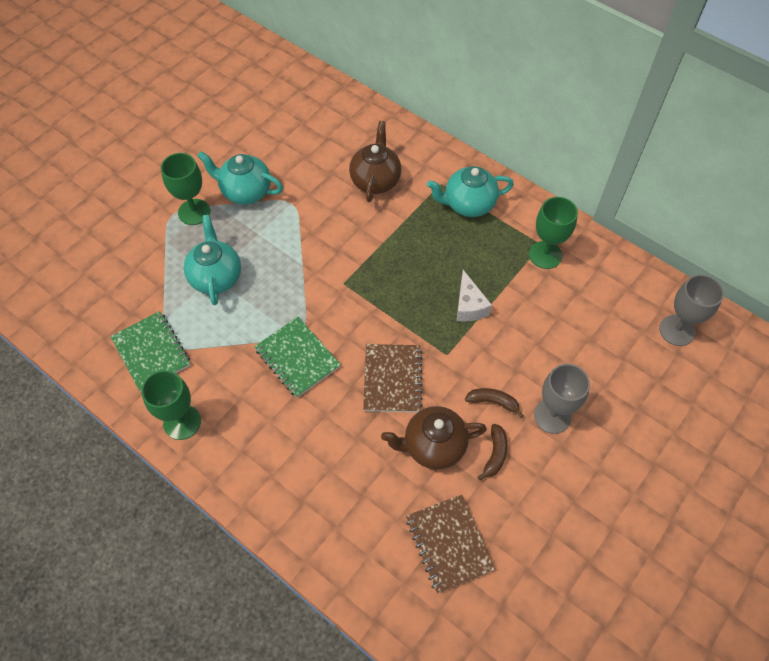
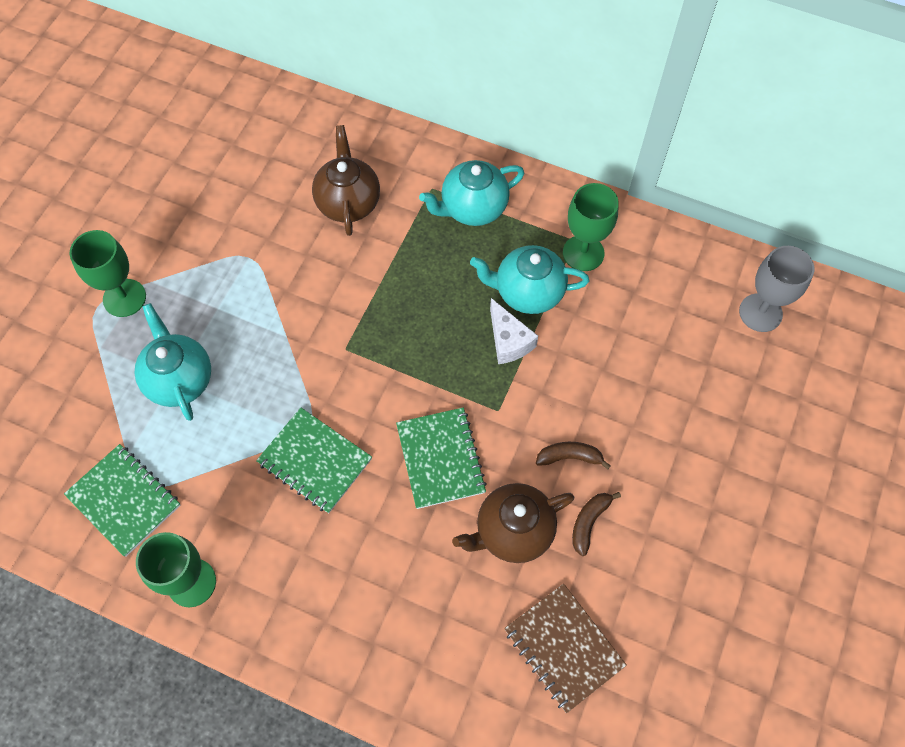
camera: 15 degrees left, 5 degrees up
turquoise teapot [197,151,283,205] -> turquoise teapot moved to [470,245,589,314]
brown notebook [363,344,423,412] -> green notebook [396,407,487,509]
brown banana [478,424,508,480] -> brown banana turned 150 degrees counterclockwise [572,492,621,556]
grey goblet [534,364,590,434] -> none

